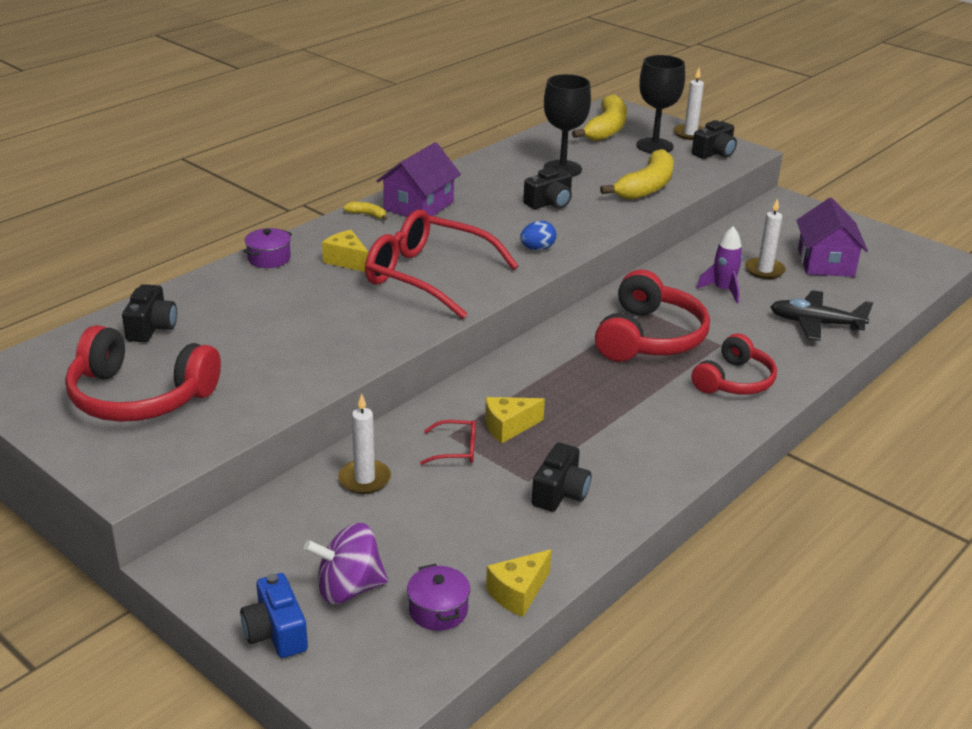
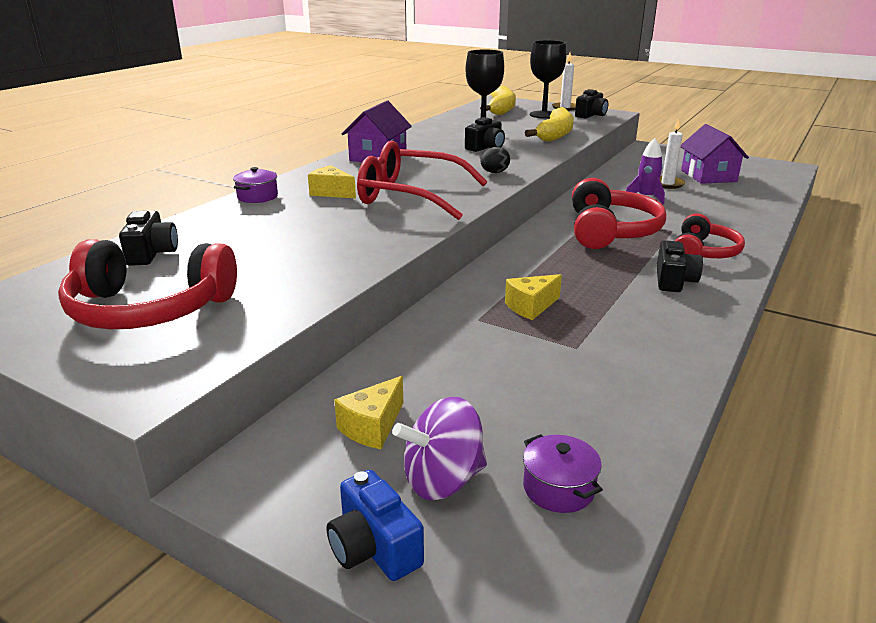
camera: 10 degrees left, 5 degrees down
white candle [338,394,391,494] -> none
yellow banana [343,202,387,220] -> none
red glasses [420,420,476,465] -> none
yellow cheese [486,549,552,617] -> yellow cheese moved to [334,376,403,449]
blue egg [520,221,557,250] -> black egg [480,147,510,173]
black camera [532,443,591,512] -> black camera moved to [657,240,703,292]
black plane [770,290,873,341] -> none

